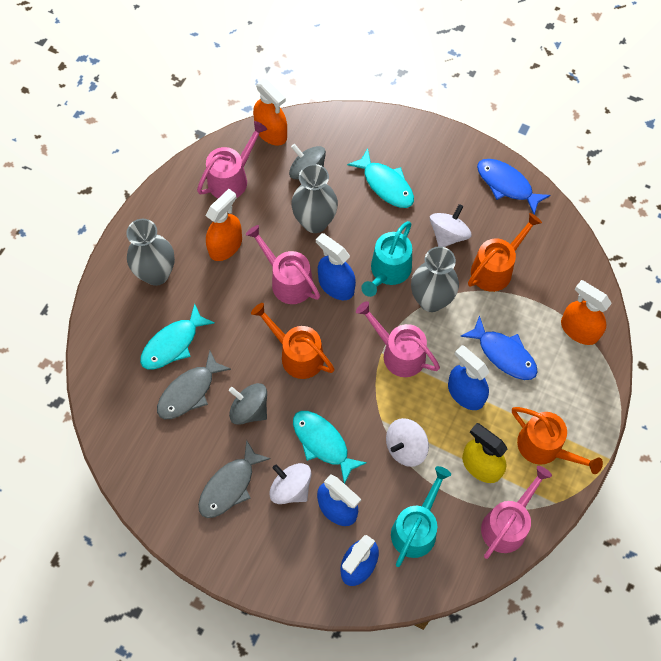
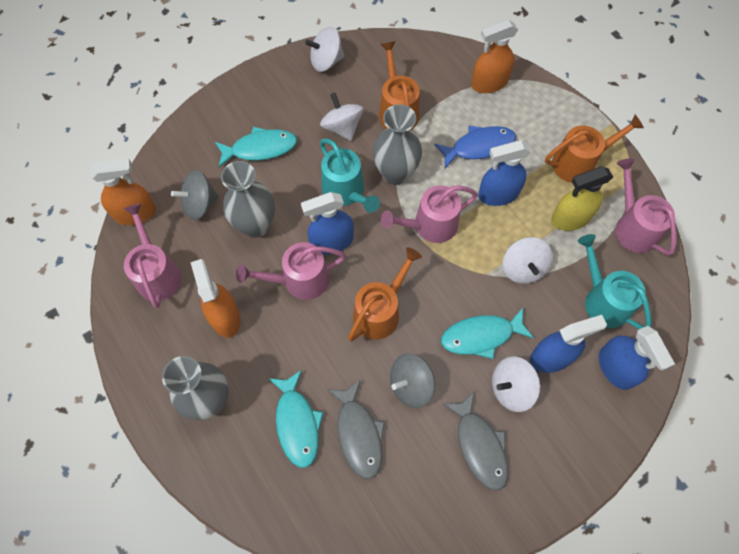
camera: 60 degrees left, 0 degrees up
orange watering can [251,303,335,379] -> orange watering can turned 150 degrees clockwise [348,247,422,341]
blue fish [477,159,551,215] -> white spinning top [305,27,344,72]

